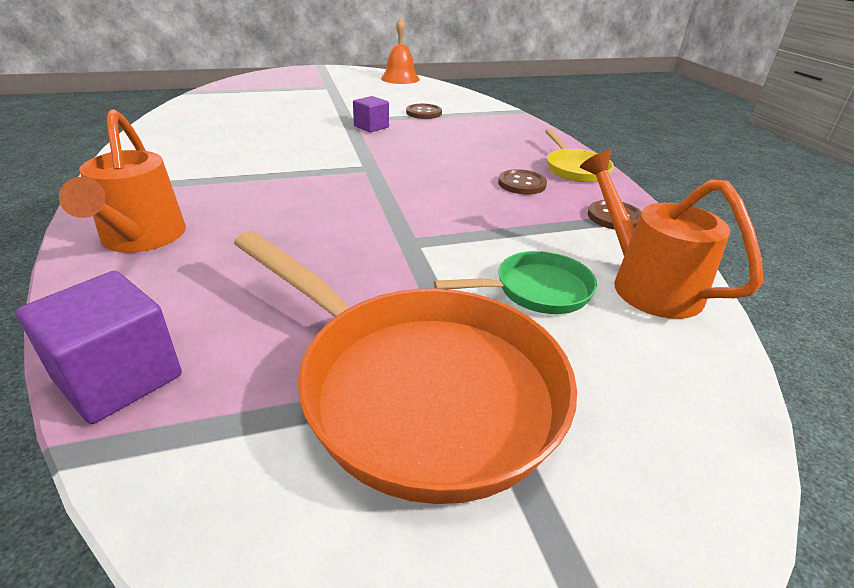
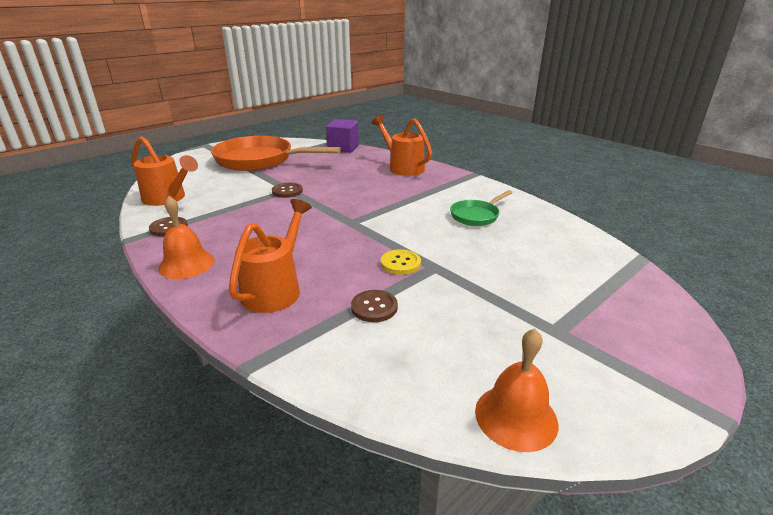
camera: 155 degrees right, 5 degrees down
purple cube [353,96,389,132] -> yellow button [381,249,421,275]
green pan [434,251,597,314] -> green pan moved to [450,190,513,226]
brown button [498,169,547,195] -> brown button moved to [272,183,303,198]
yellow pan [545,129,614,182] -> orange bell [158,196,214,279]
none -> orange watering can [229,199,312,313]

